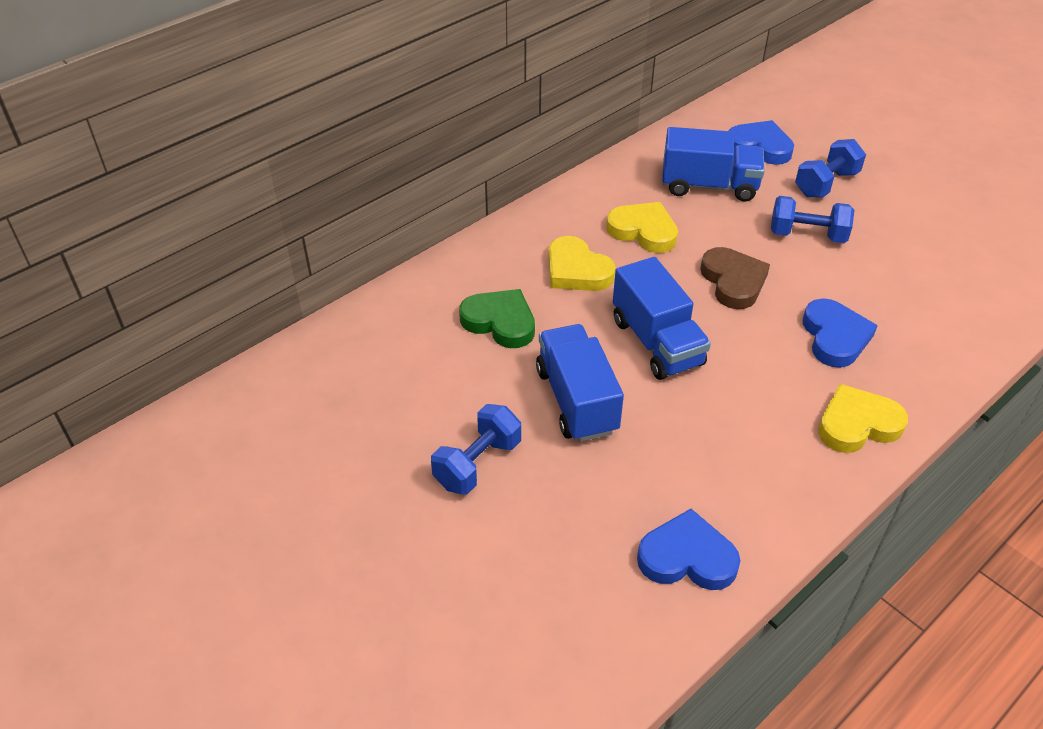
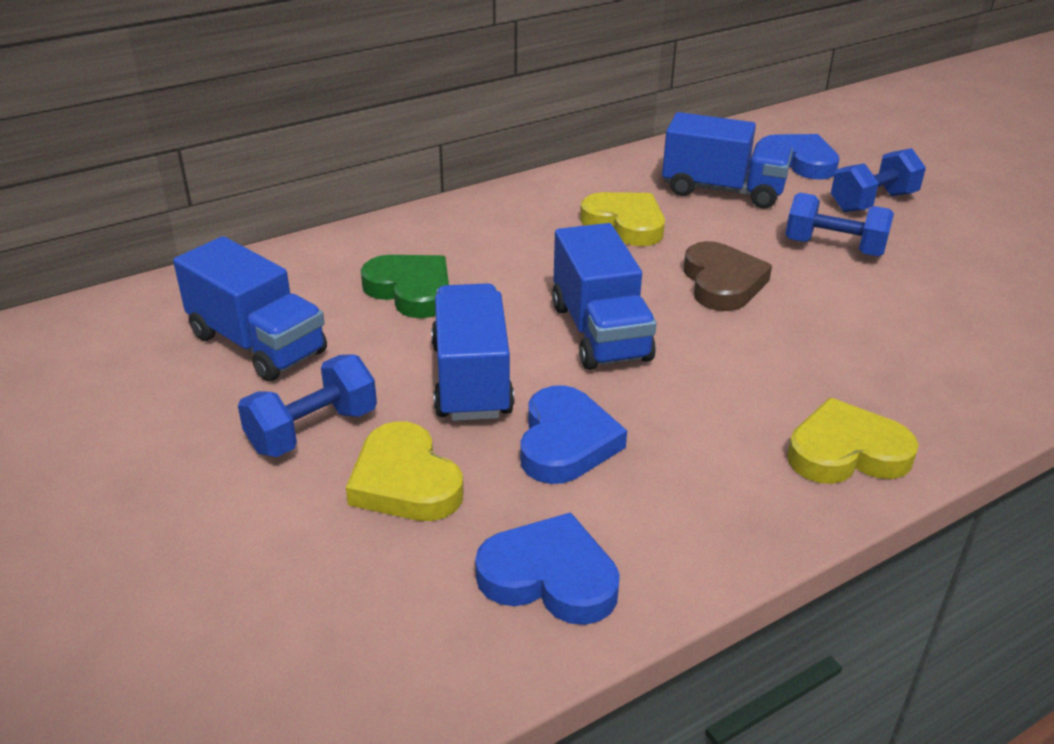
camera: 10 degrees right, 10 degrees down
yellow heart [548,236,616,291] -> yellow heart moved to [346,421,464,521]
blue heart [803,299,878,368] -> blue heart moved to [520,385,627,484]
none -> blue truck [173,236,327,381]

